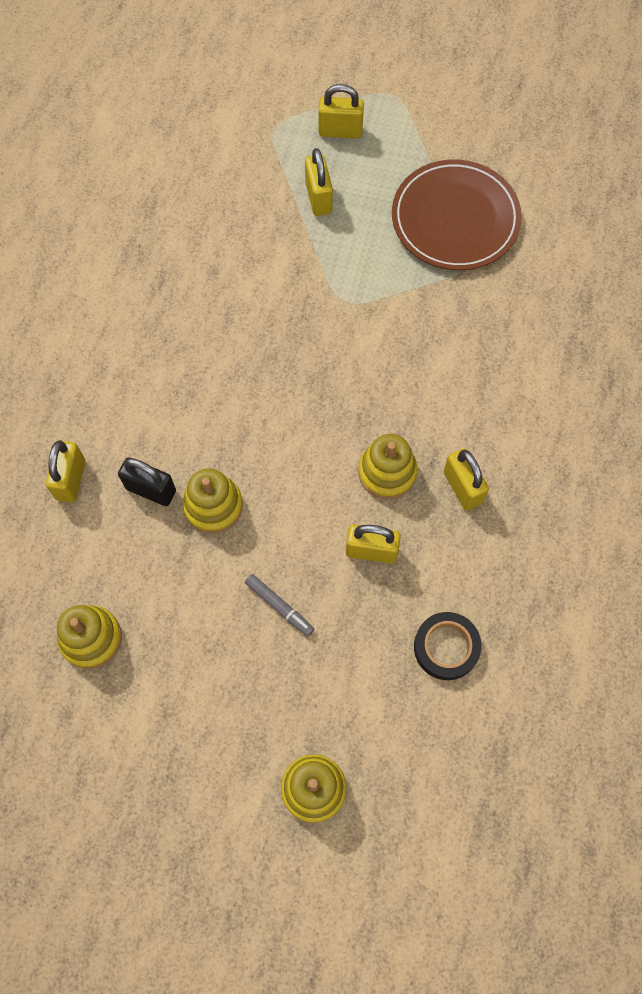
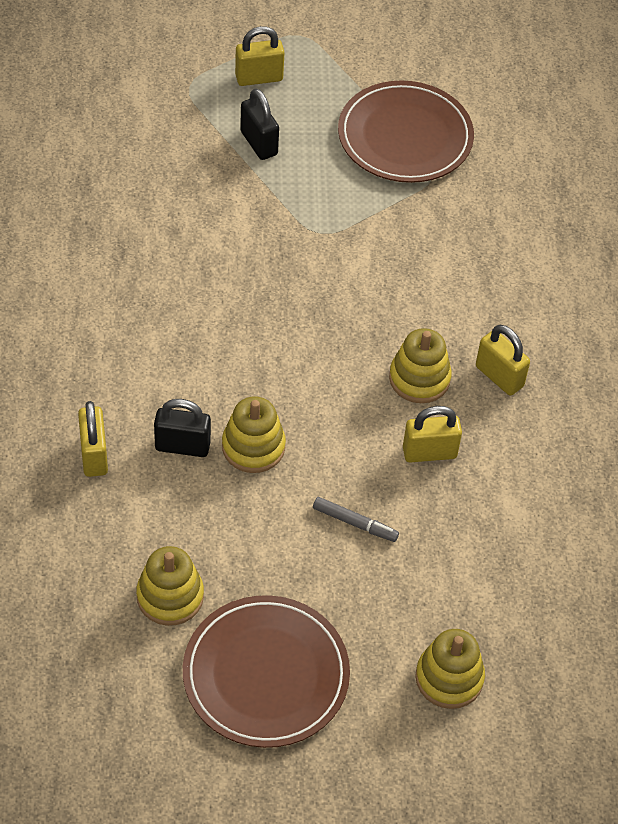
camera: 20 degrees left, 15 degrees down
yellow padlock [305,148,333,216] -> black padlock [240,88,279,160]
black tape [414,612,482,680] -> none
none -> brown plate [183,595,350,748]

